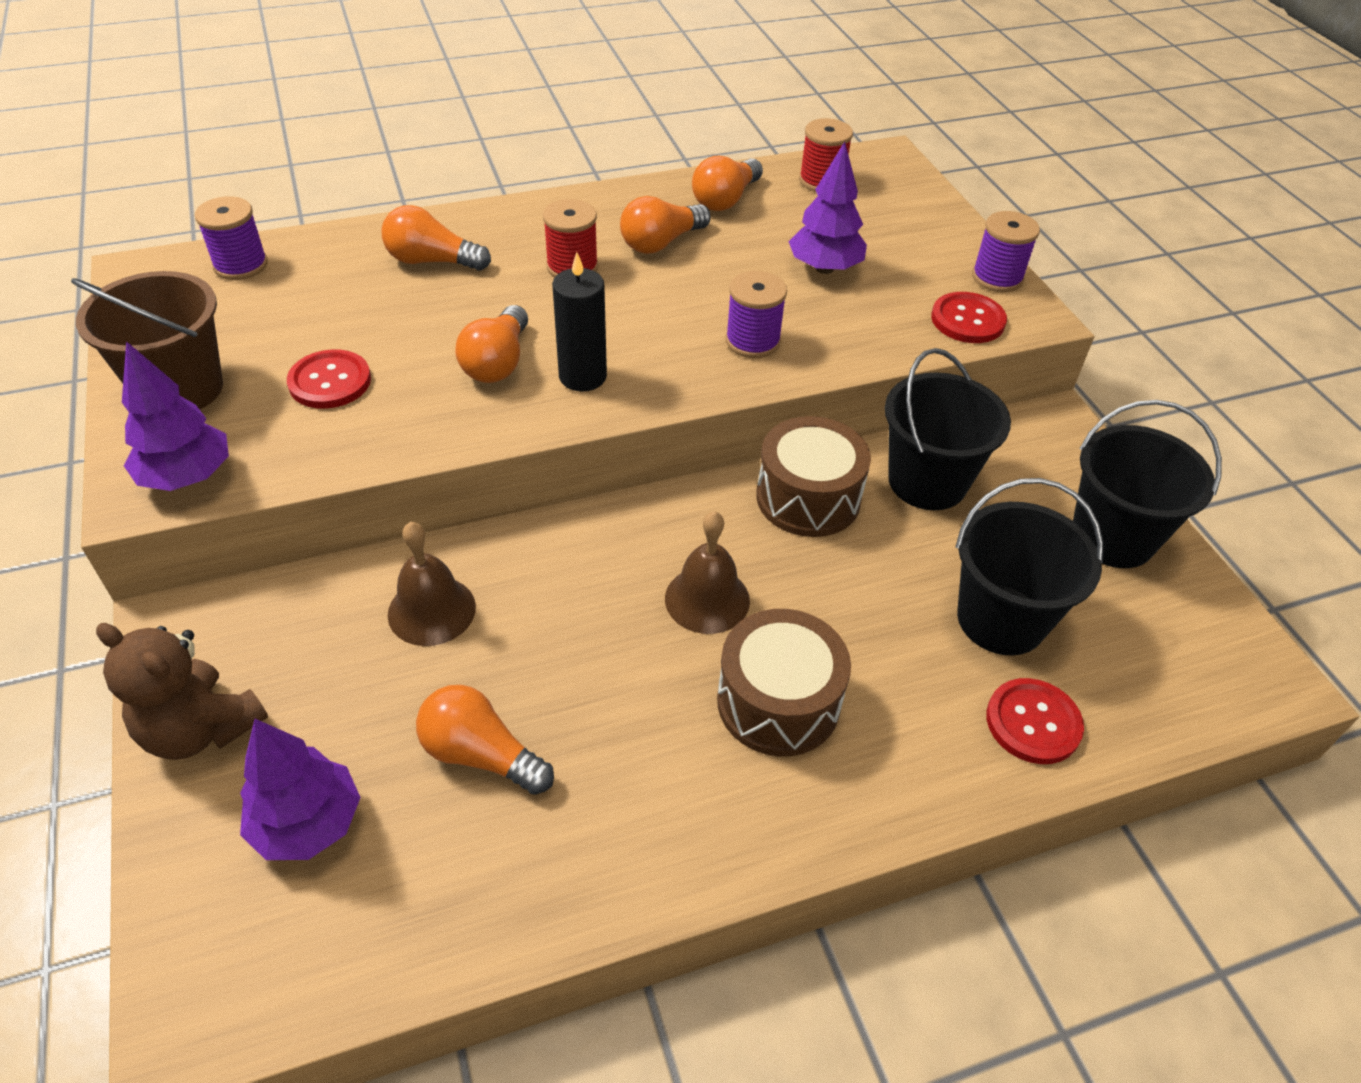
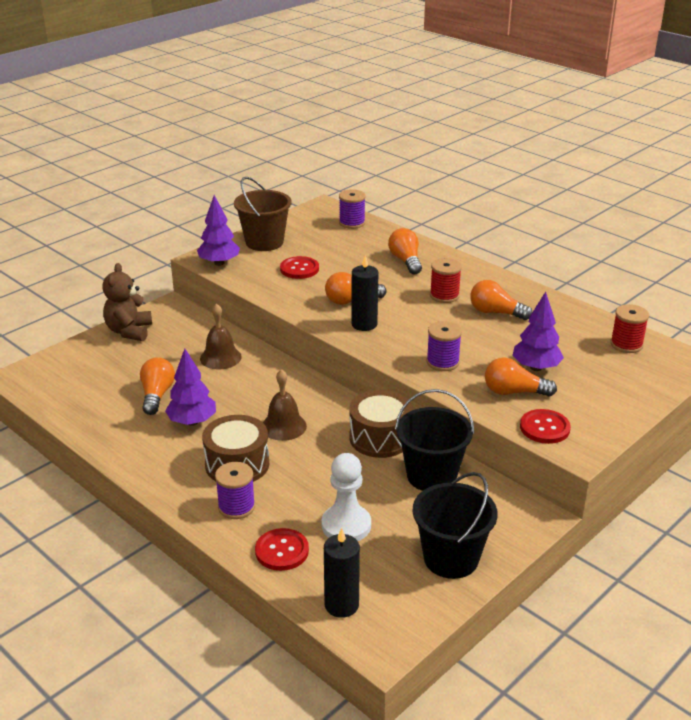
camera: 65 degrees right, 15 degrees down
purple tree [240,719,361,860] -> purple tree moved to [165,349,216,426]
orange light bulb [692,156,763,211] -> orange light bulb moved to [485,357,557,397]
black bucket [956,478,1104,655] -> white pawn [322,453,371,541]
purple spool [972,211,1040,292] -> purple spool moved to [215,462,255,519]
none -> black candle [324,528,360,618]

